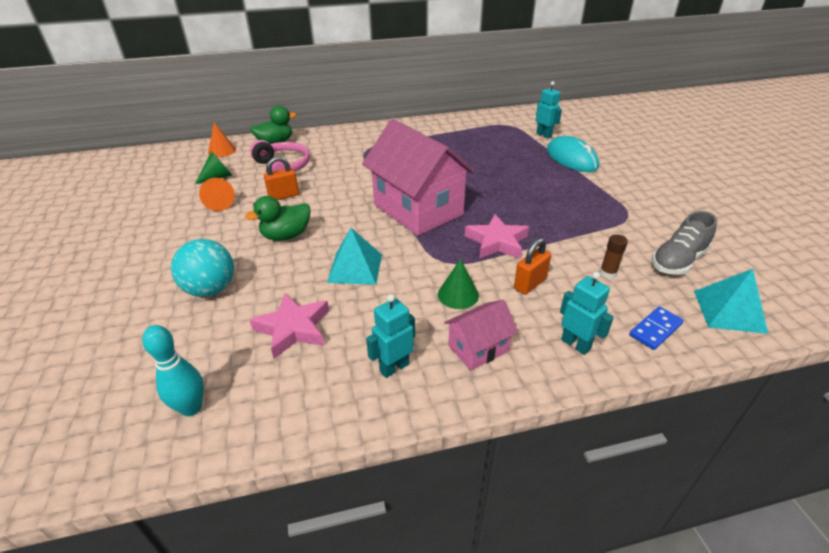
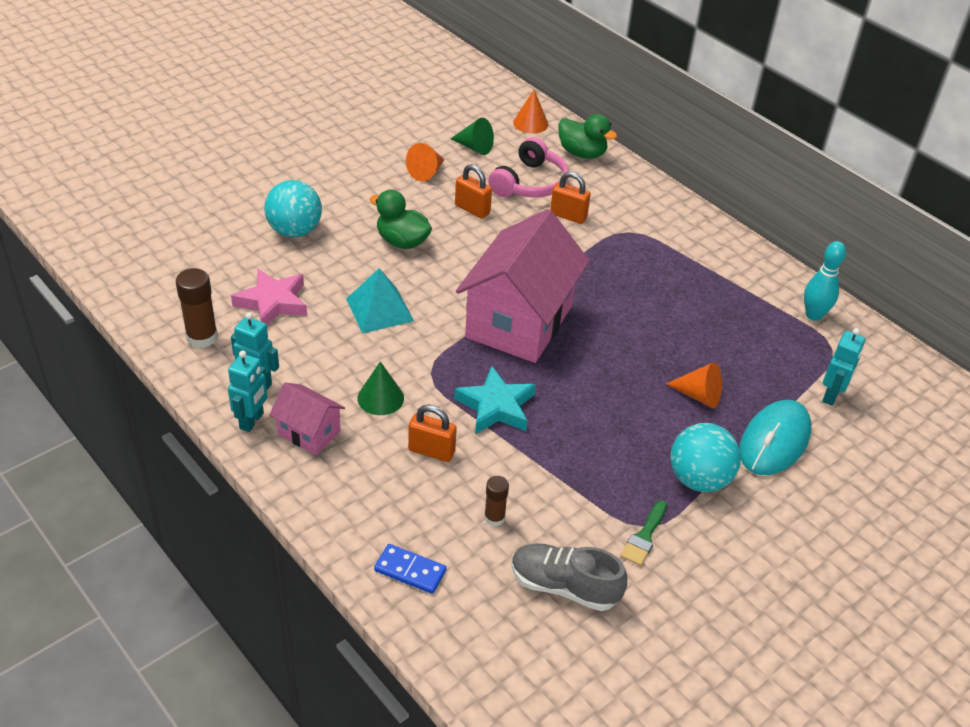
camera: 60 degrees right, 5 degrees up
turquoise bowling pin [142,325,204,416] -> turquoise bowling pin moved to [804,241,846,321]
pink star [465,214,529,259] -> turquoise star [454,366,536,434]
turquoise robot [560,272,614,355] -> turquoise robot moved to [228,350,267,432]
turquoise pyramid [694,269,768,334] -> none
none -> brown glue stick [176,268,218,348]
none -> orange padlock [550,172,591,224]
none -> green brush [620,500,667,566]
none -> orange cone [666,362,722,408]
none -> turquoise ball [670,423,741,492]

